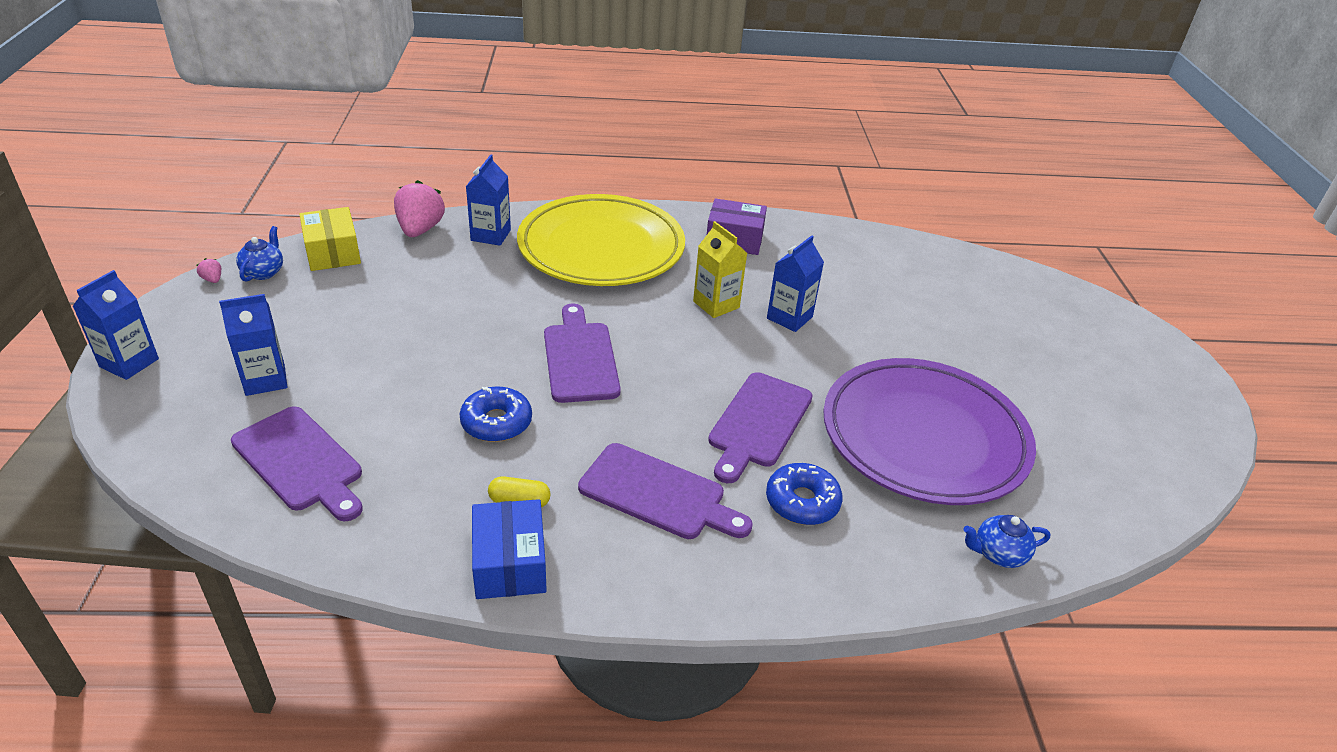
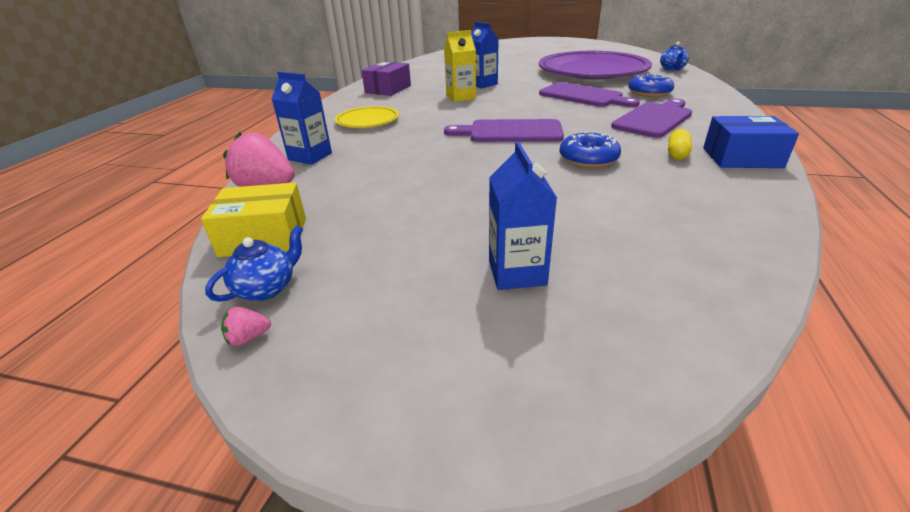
camera: 70 degrees left, 5 degrees down
blue carton [72,270,159,380] -> none
purple cutting board [231,406,363,521] -> none
blue teapot [236,226,283,282] -> blue teapot turned 105 degrees clockwise [205,225,303,302]
yellow plate [517,194,685,286] -> yellow plate [335,106,399,128], size x0.46

